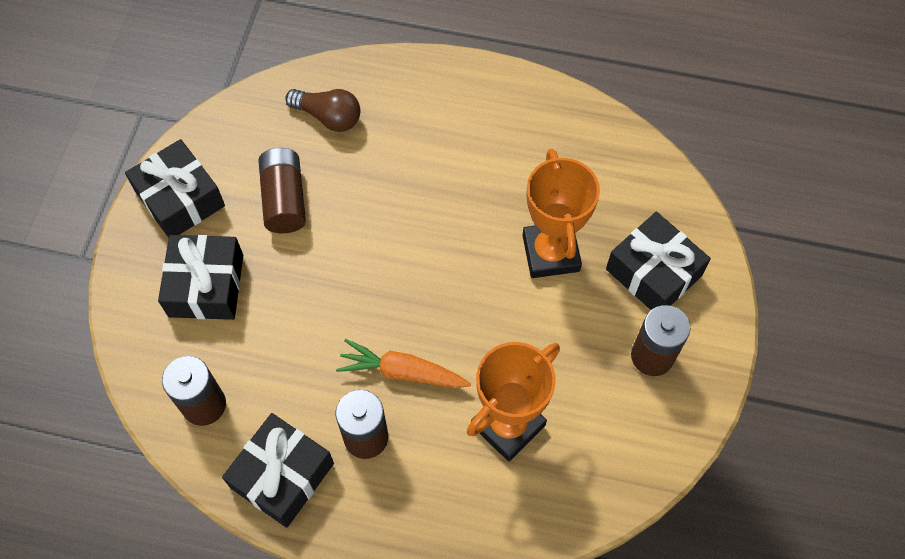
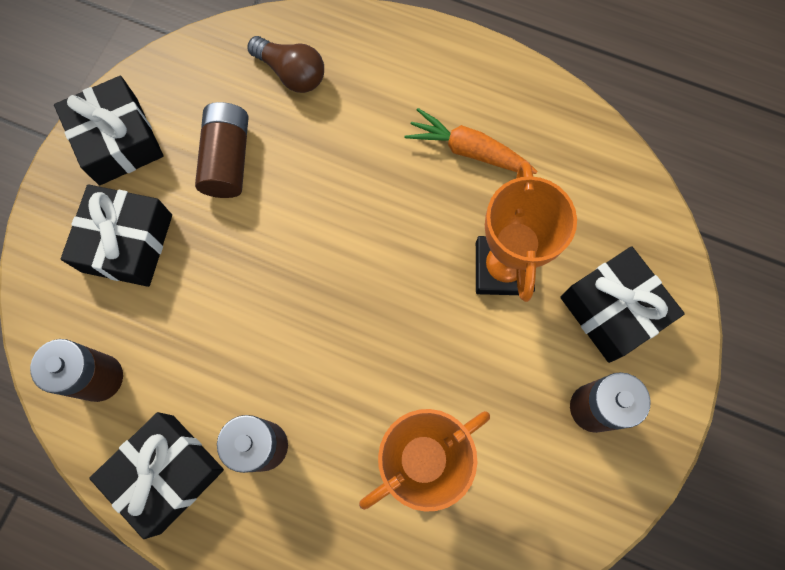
camera: 10 degrees right, 10 degrees up
orange carrot [336,339,471,388] -> orange carrot moved to [405,108,537,174]

